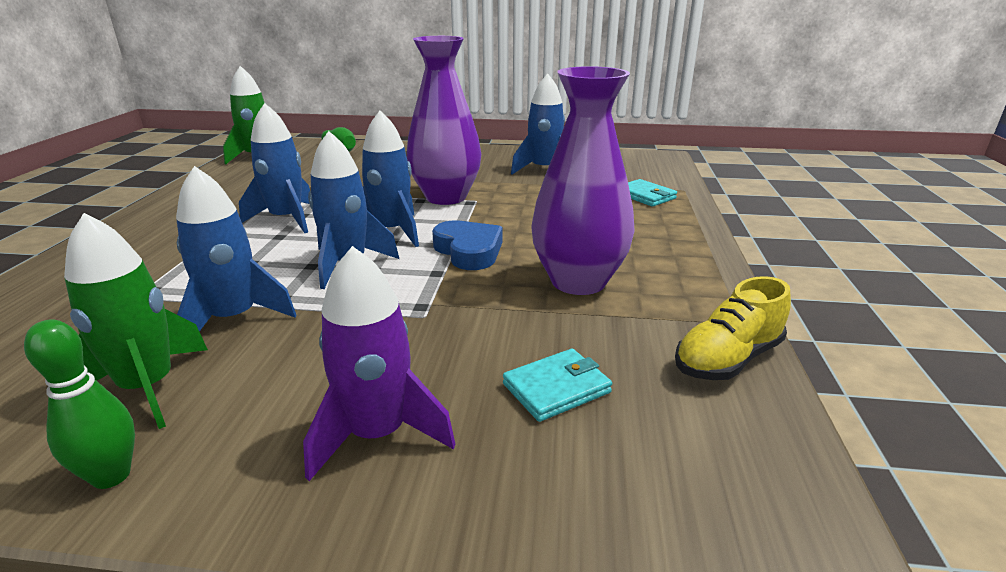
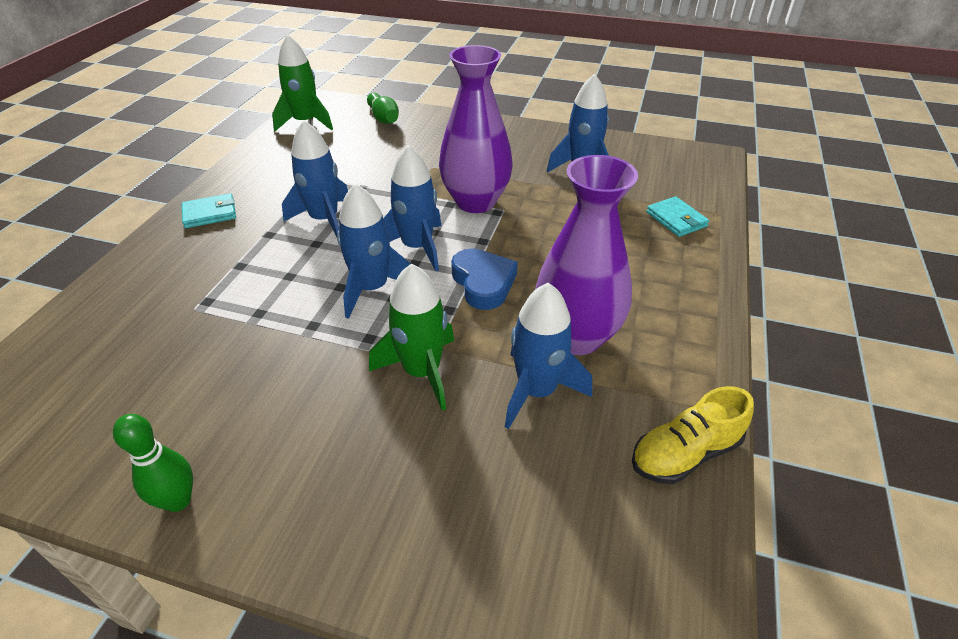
camera: 10 degrees right, 15 degrees up
green rocket [64,213,208,429] -> green rocket moved to [369,263,454,411]
blue rocket [176,166,296,332] -> blue rocket moved to [505,283,592,429]
purple rocket [303,246,456,481] -> none
turquoise wallet [503,349,612,422] -> turquoise wallet moved to [182,193,236,228]

